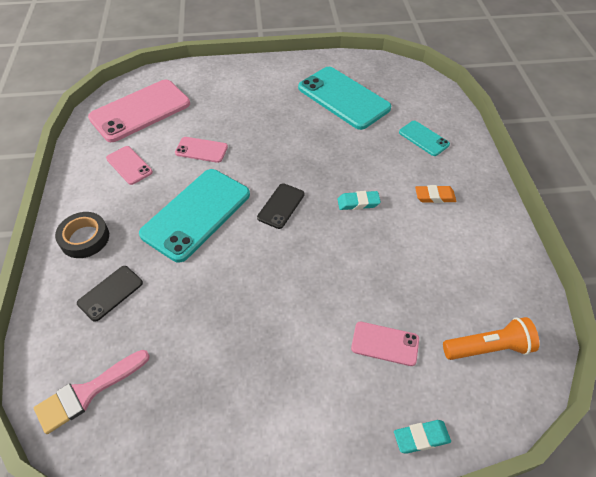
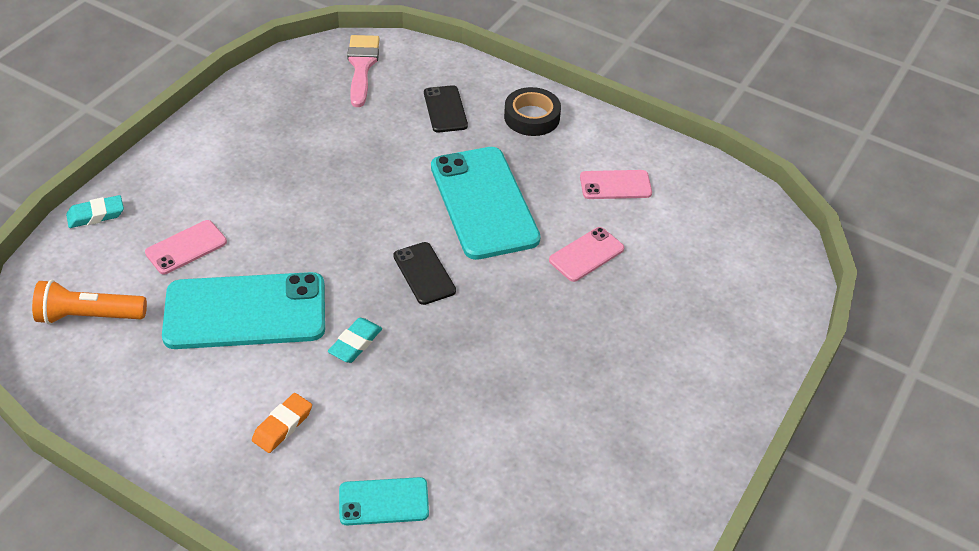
camera: 125 degrees right, 5 degrees down
pink phone [88,80,190,142] -> none
turquoise phone [298,67,391,130] -> turquoise phone moved to [162,272,325,349]
turquoise eraser [394,420,451,454] -> turquoise eraser turned 45 degrees clockwise [66,195,124,228]
orange flashlight [443,317,539,360] -> orange flashlight turned 60 degrees clockwise [32,280,147,325]

